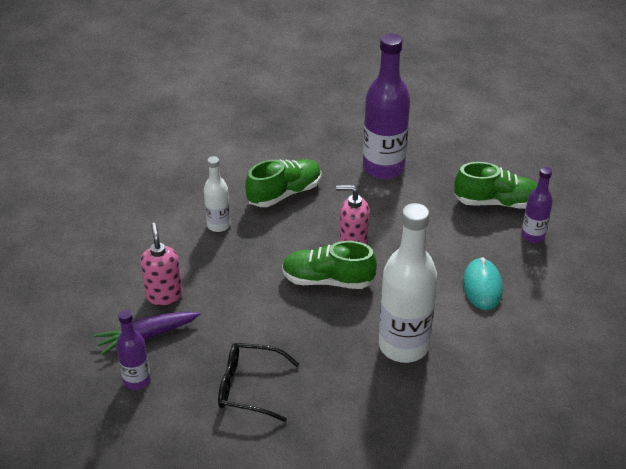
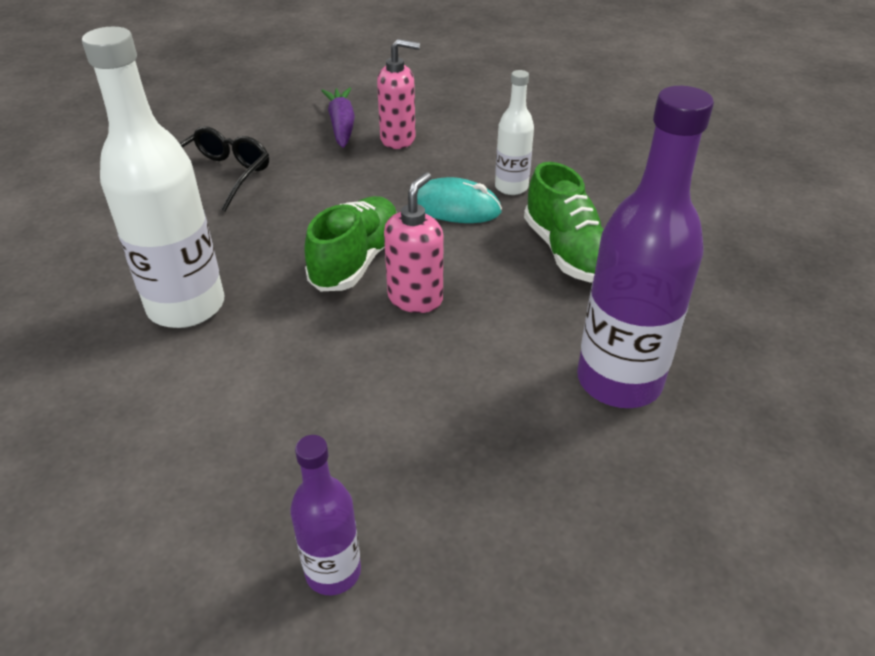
camera: 105 degrees right, 0 degrees up
purple bottle [116,309,151,390] -> none
green shoe [454,162,538,209] -> none
turquoise mouse [463,257,503,310] -> turquoise mouse moved to [417,177,502,223]

